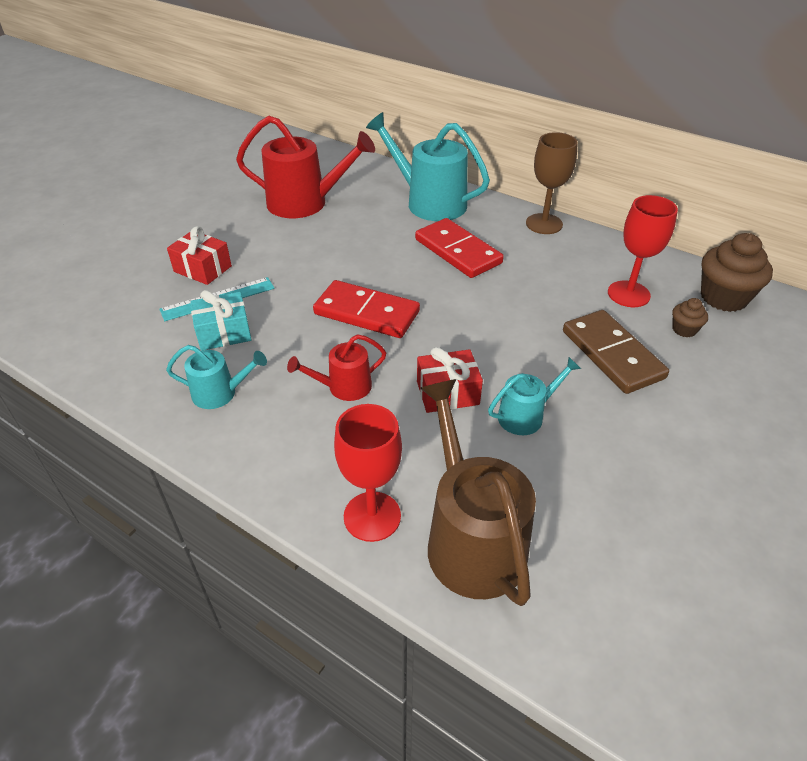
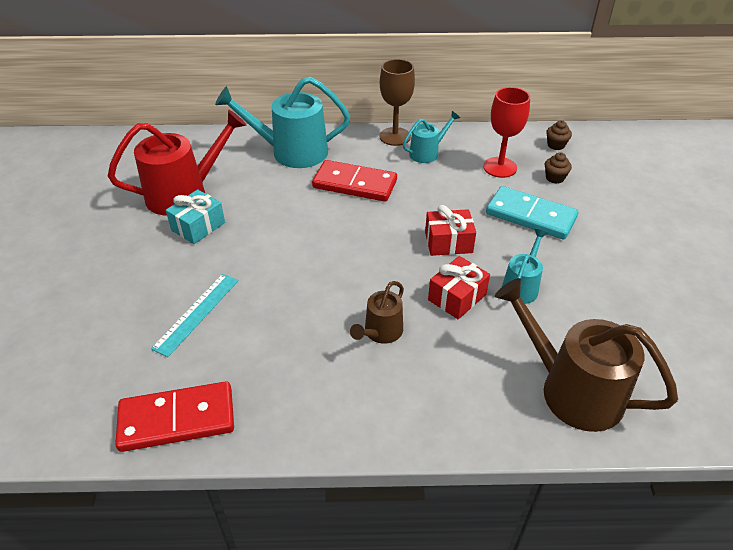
camera: 35 degrees left, 0 degrees up
turquoise watering can [166,345,267,409] -> turquoise watering can moved to [403,111,460,163]
red gift [167,226,232,285] -> red gift moved to [425,205,476,256]
turquoise gift [190,290,252,351] -> turquoise gift moved to [166,189,225,244]
red watering can [287,334,386,401] -> brown watering can [350,281,404,344]
red domino [313,280,420,338] -> red domino moved to [115,381,234,452]
red goblet [334,404,402,542] -> none
brown domino [563,310,669,394] -> turquoise domino [486,186,578,240]
brown cupcake [701,233,773,312] -> brown cupcake [546,120,572,150], size x0.50

